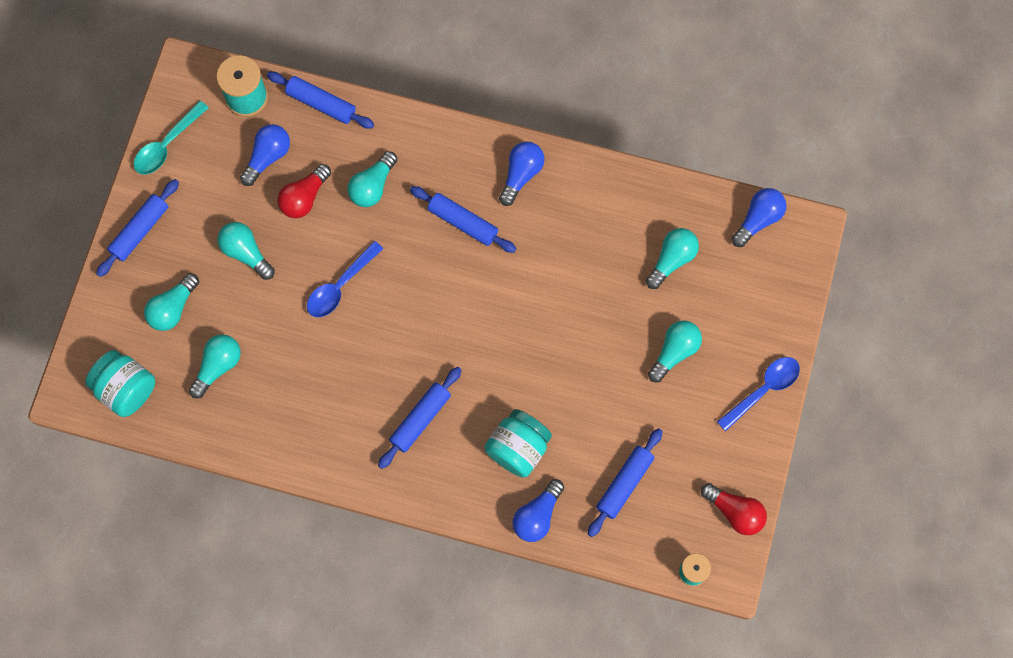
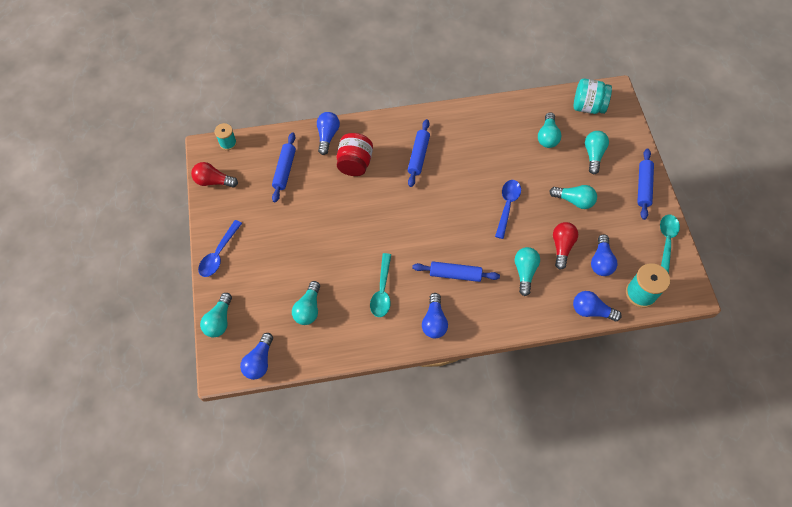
camera: 155 degrees right, 10 degrees down
blue rolling pin [267,72,374,128] -> blue light bulb [573,291,622,321]
turquoise jar [484,409,552,478] -> red jar [337,133,373,176]
turquoise light bulb [648,321,702,383] -> turquoise light bulb moved to [200,293,232,337]
none -> turquoise spoon [370,253,391,317]

